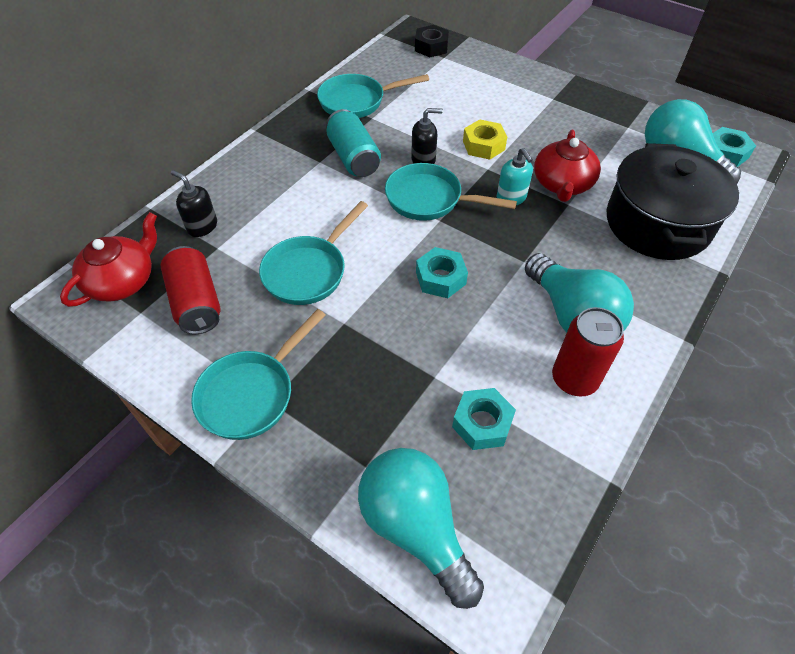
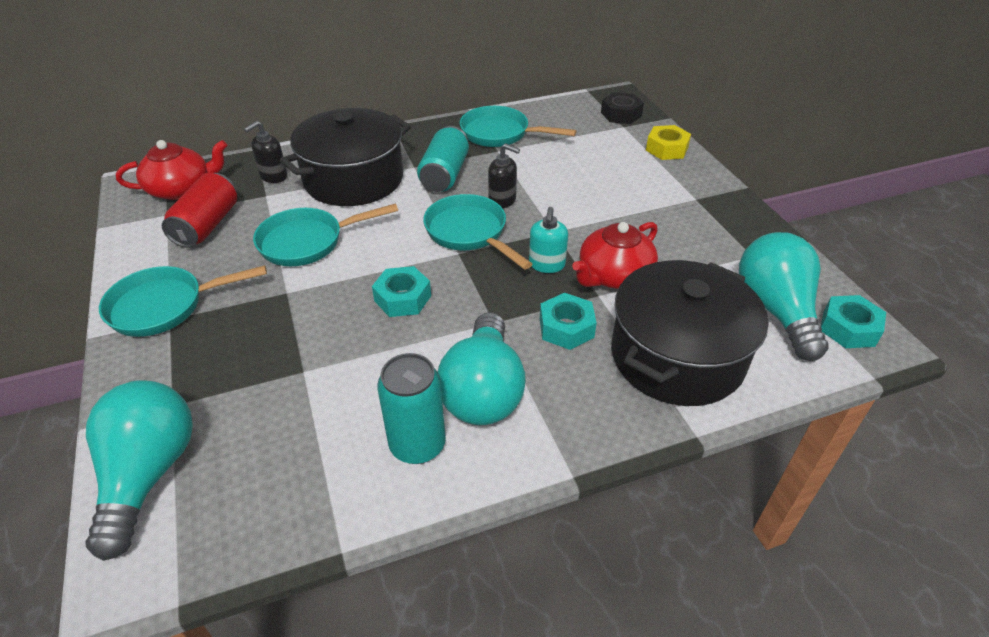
camera: 35 degrees right, 10 degrees down
black soap dispenser [171,170,217,237] -> black soap dispenser turned 120 degrees counterclockwise [244,121,288,183]
turquoise nut [452,388,516,450] -> turquoise nut moved to [540,293,597,350]
yellow nut [463,119,507,160] -> yellow nut moved to [646,125,691,160]
red can [552,307,624,397] -> turquoise can [377,353,446,464]
none -> black pot [280,108,411,206]

